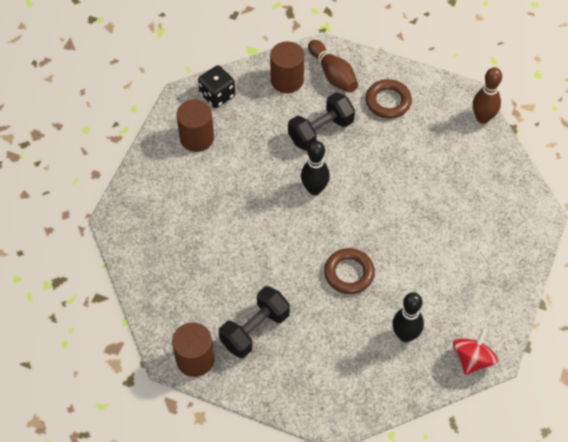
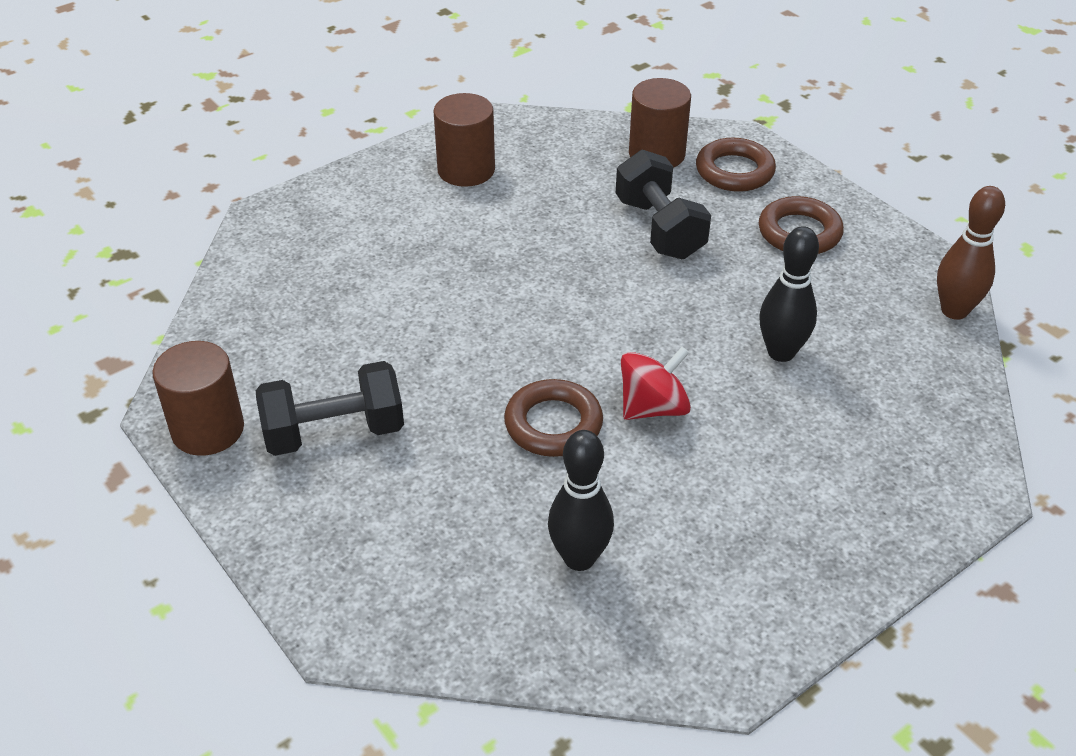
camera: 30 degrees right, 15 degrees down
black dice [198,65,235,108] -> none
black dumbbell [288,92,355,151] -> black dumbbell turned 75 degrees clockwise [616,150,711,259]
black bowling pin [301,141,330,195] -> black bowling pin moved to [759,226,819,362]
brown bowling pin [308,40,358,93] -> brown ring [696,138,776,192]
red spinning top [453,329,498,375] -> red spinning top moved to [621,347,691,420]

